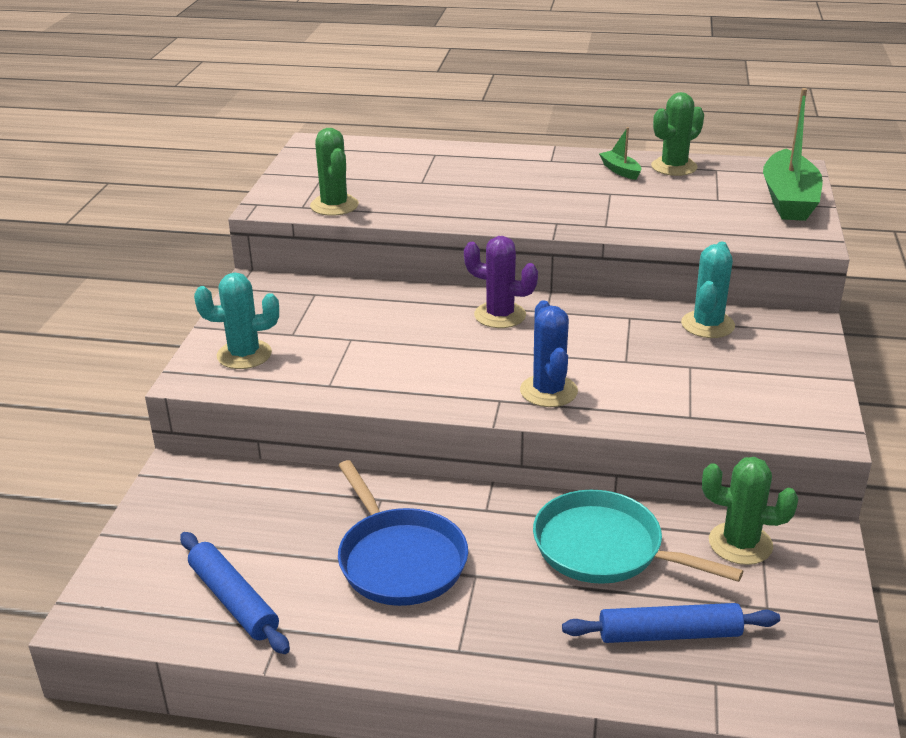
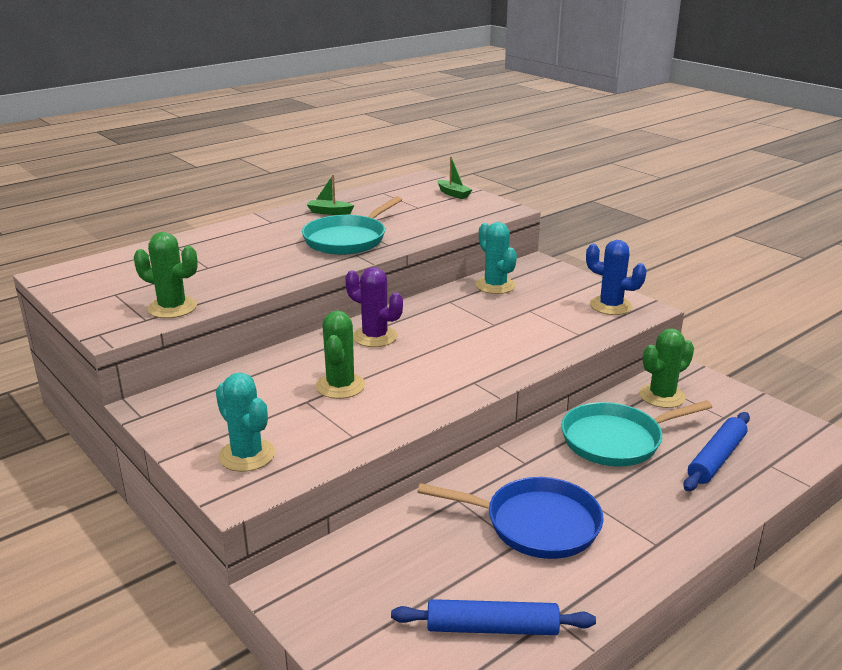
camera: 50 degrees left, 5 degrees down
turquoise cactus [194,272,279,369] -> turquoise cactus turned 75 degrees counterclockwise [216,373,275,472]
purple cactus [464,236,538,328] -> purple cactus turned 60 degrees clockwise [345,267,403,347]
blue cactus [520,300,578,407] -> blue cactus moved to [586,240,647,315]
green cactus [651,92,704,176] -> green cactus moved to [316,311,365,399]
green boat [763,88,823,221] -> green boat [437,156,473,199], size x0.46
none -> turquoise pan [302,196,402,255]

